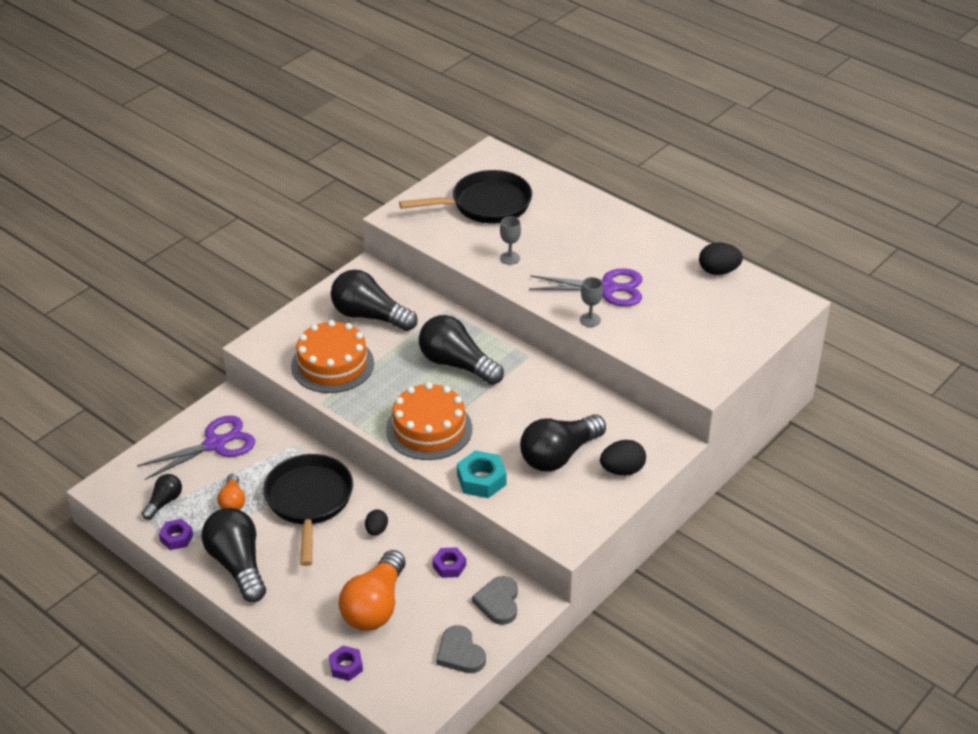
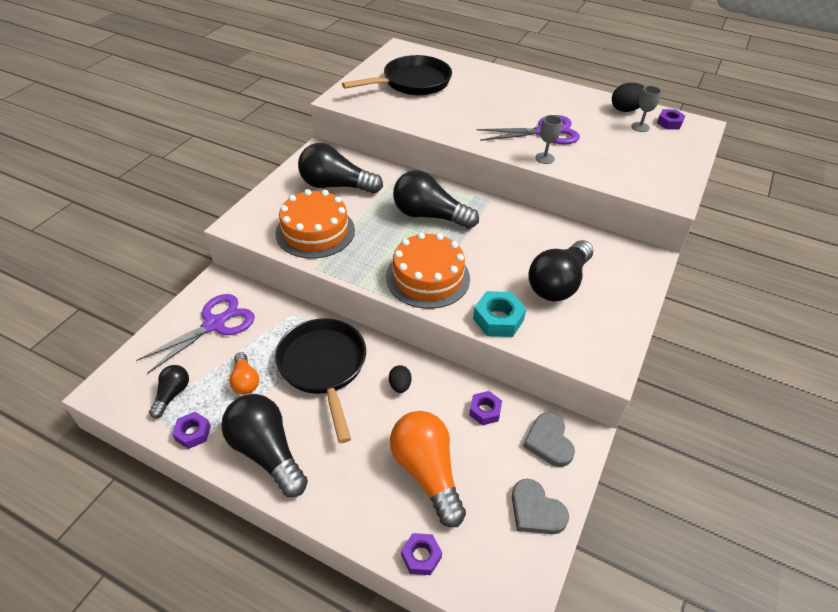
camera: 15 degrees left, 5 degrees up
orange light bulb [339,550,406,631] -> orange light bulb turned 150 degrees clockwise [390,411,466,527]
grey goblet [500,216,521,265] -> grey goblet moved to [631,86,661,132]
black egg [600,440,646,476] -> none
none -> purple nut [657,109,686,130]

